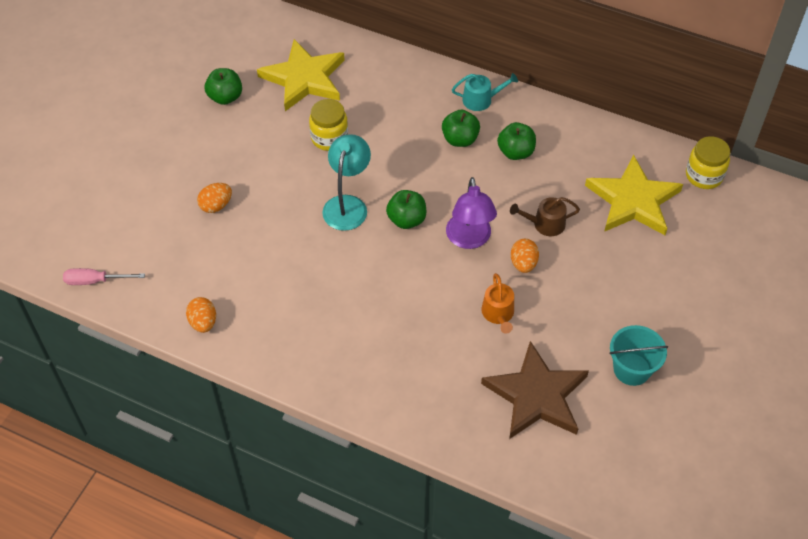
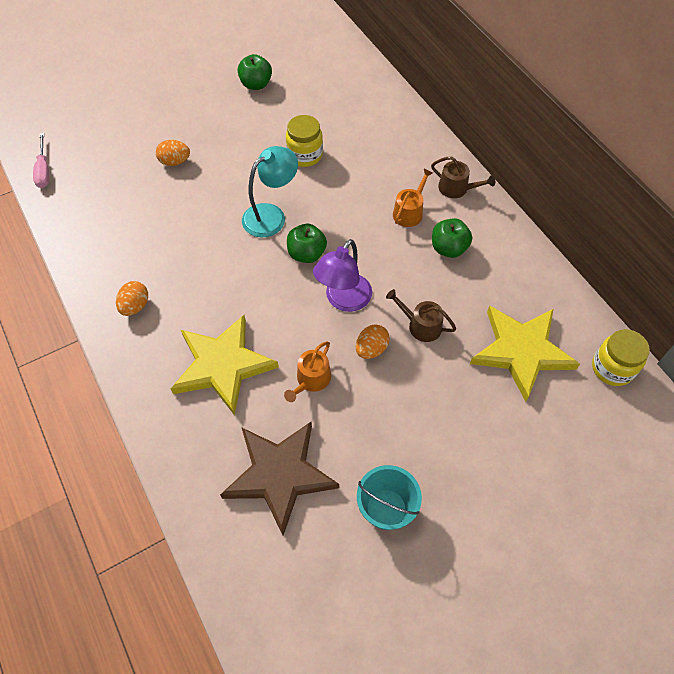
camera: 35 degrees right, 5 degrees up
pink screwdriver [63,268,145,285] -> pink screwdriver turned 135 degrees counterclockwise [33,133,49,188]
orange egg [186,297,216,333] -> orange egg moved to [116,281,148,316]
yellow star [257,39,344,111] -> yellow star moved to [171,315,279,416]
green apple [442,109,480,147] -> orange watering can [393,169,433,227]
turquoise watering can [452,73,518,111] -> brown watering can [431,157,495,198]

